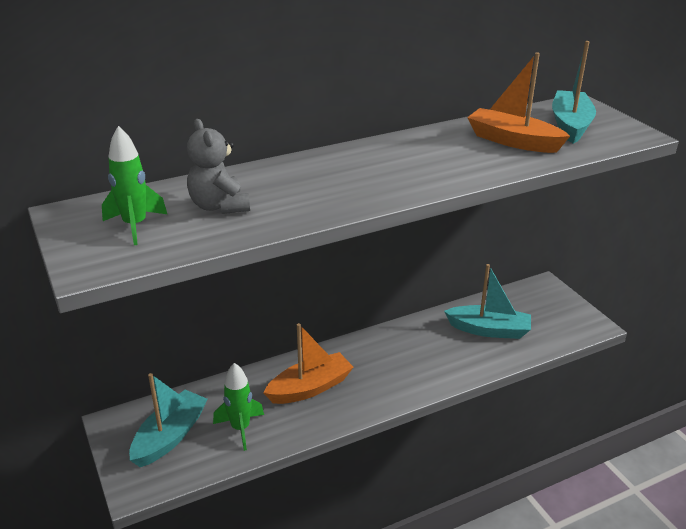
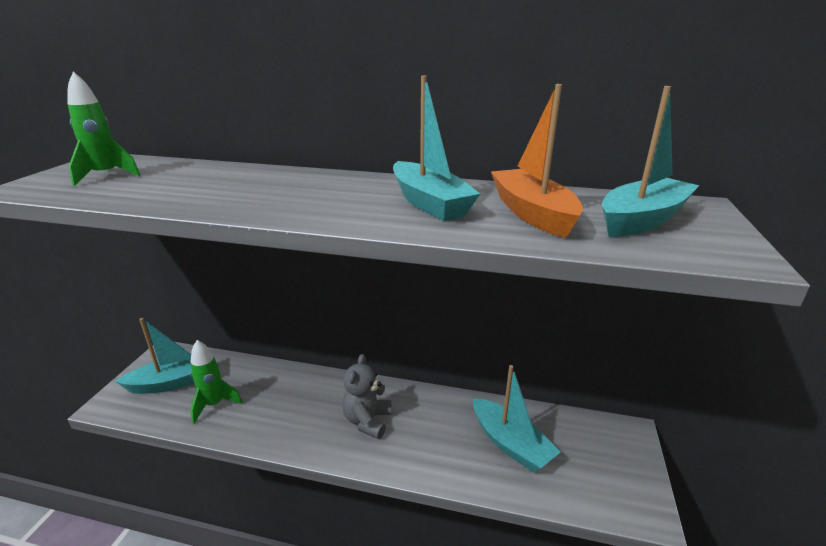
camera: 40 degrees right, 5 degrees down
grey teddy bear [187,119,250,214] -> grey teddy bear moved to [342,354,392,439]
orange boat [263,323,354,404] -> none
none -> turquoise boat [393,76,480,221]

